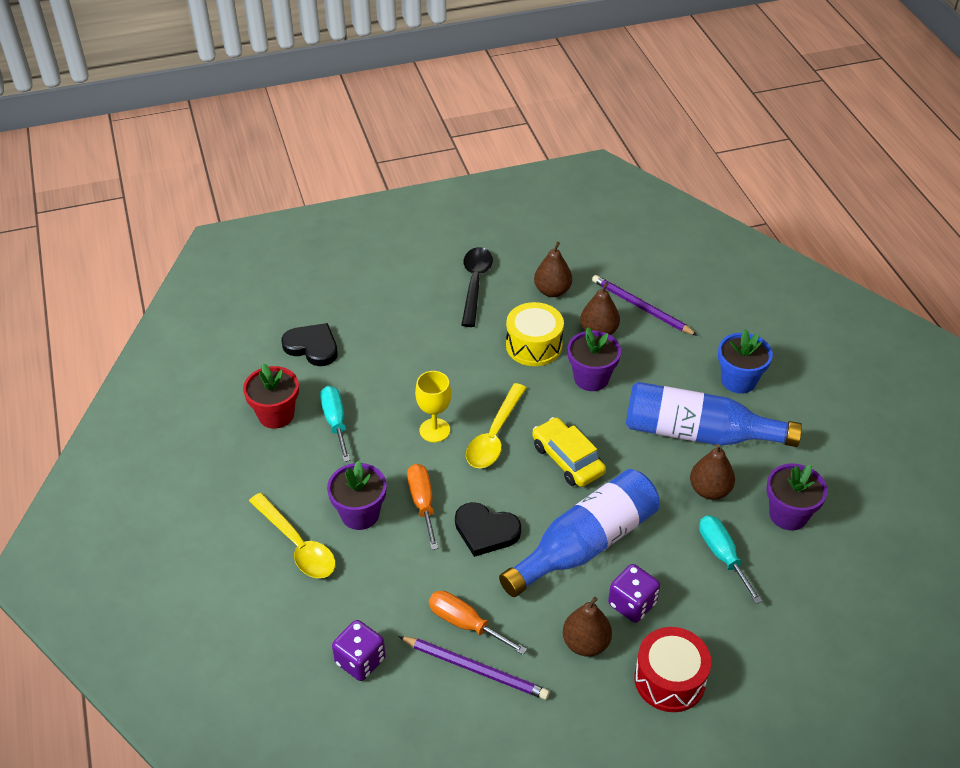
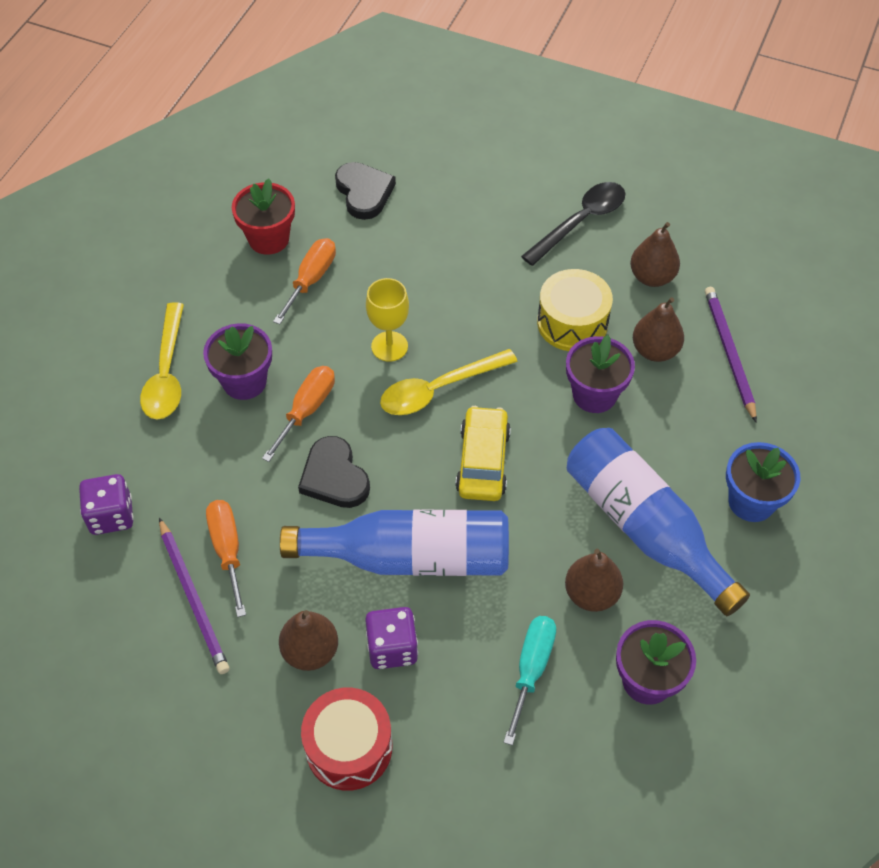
camera: 40 degrees right, 10 degrees up
turquoise screwdriver [320,386,350,462] -> orange screwdriver [273,238,336,324]

